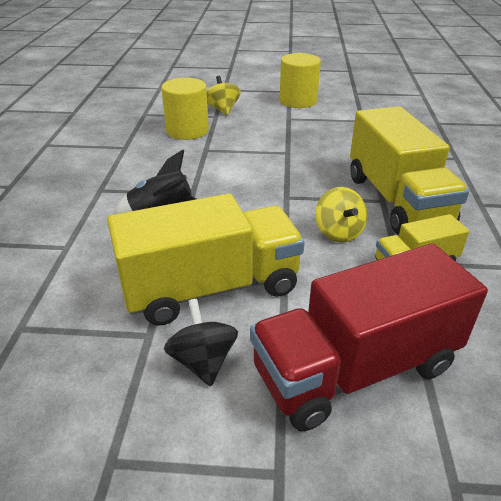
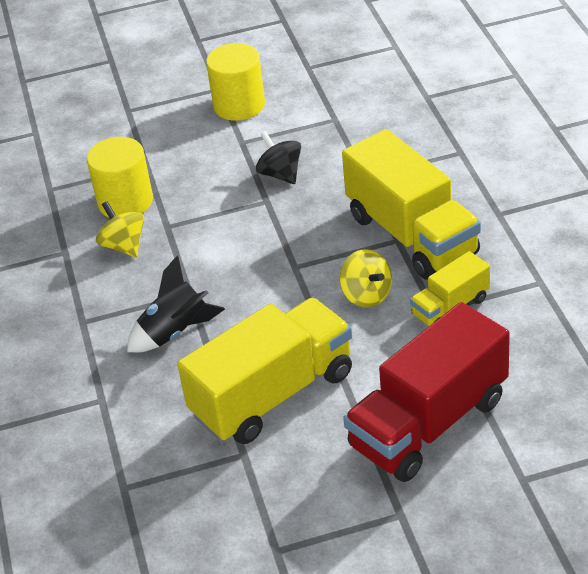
camera: 15 degrees left, 5 degrees up
black spinning top [164,299,238,386] -> black spinning top moved to [256,131,301,184]
yellow spinning top [207,76,241,115] -> yellow spinning top moved to [96,201,144,257]

